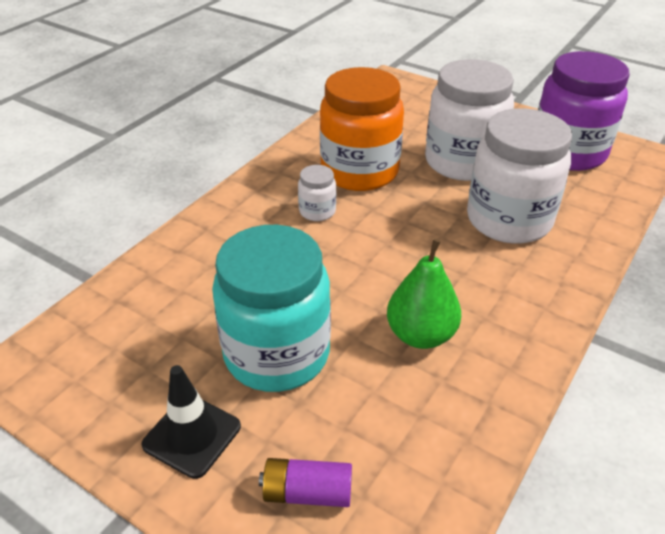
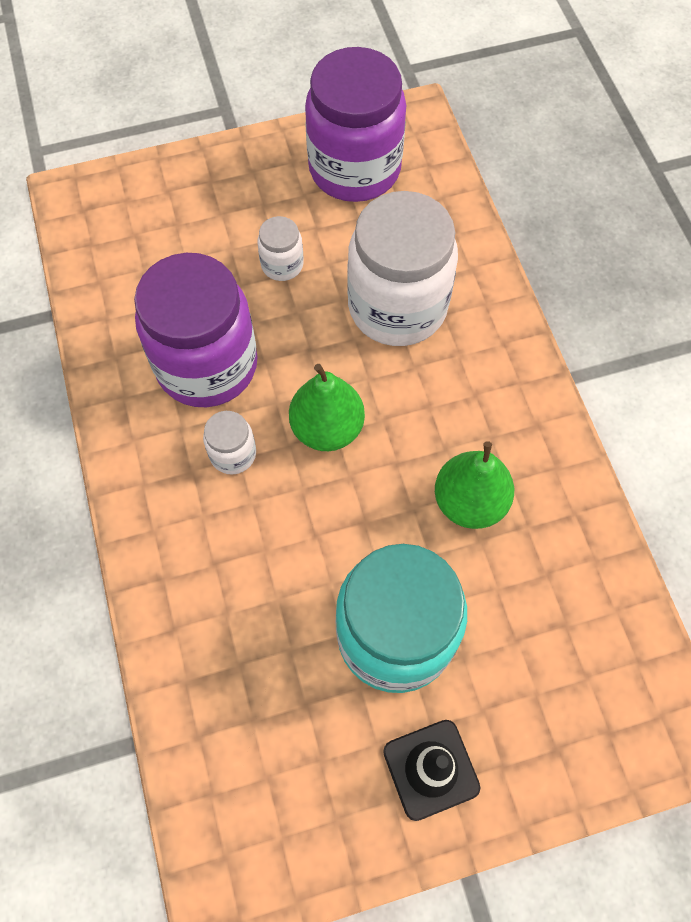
camera: 50 degrees left, 25 degrees up
purple battery [259,458,352,507] -> none
orange jar [320,67,404,191] -> purple jar [134,253,258,407]
white jar [425,59,514,181] -> white jar [258,216,304,281], size x0.44
none -> green pear [289,364,365,451]

